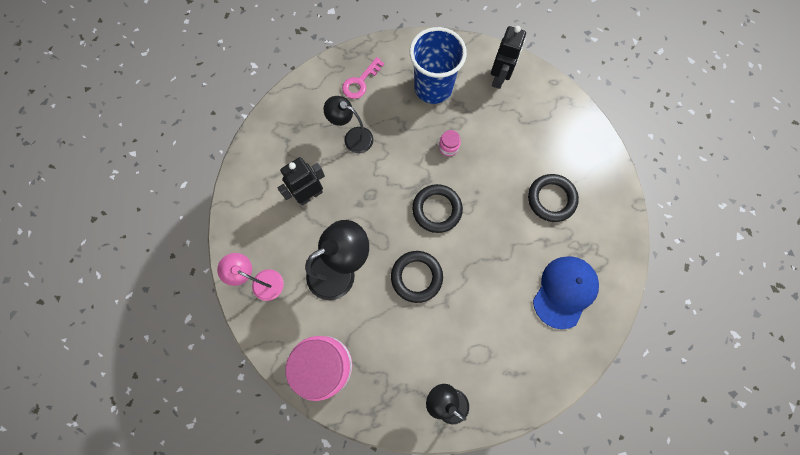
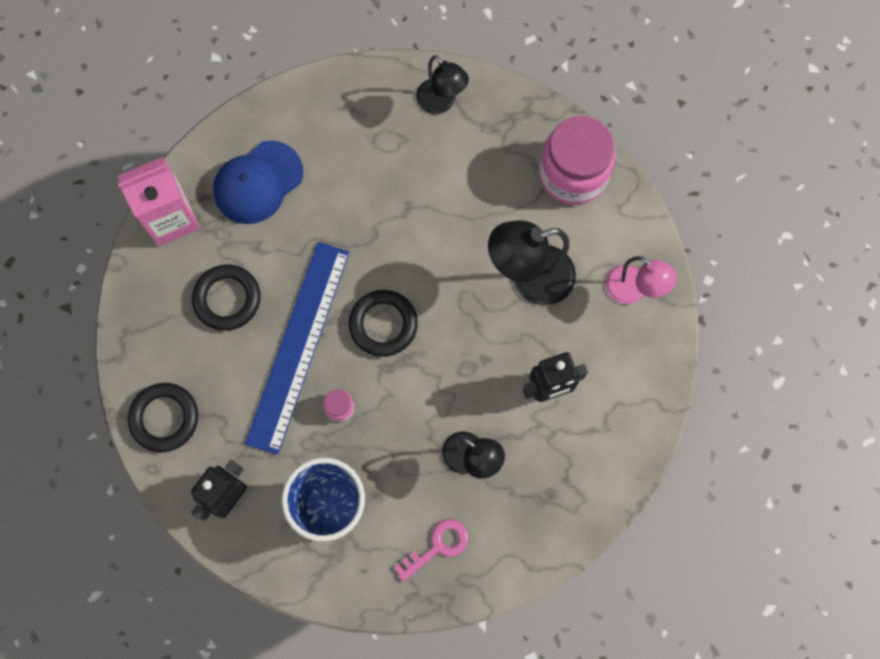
camera: 165 degrees left, 0 degrees up
black ring [391,251,443,303] -> black ring moved to [128,383,198,452]
none -> pink carton [118,157,200,246]
none -> blue ruler [245,242,350,455]

